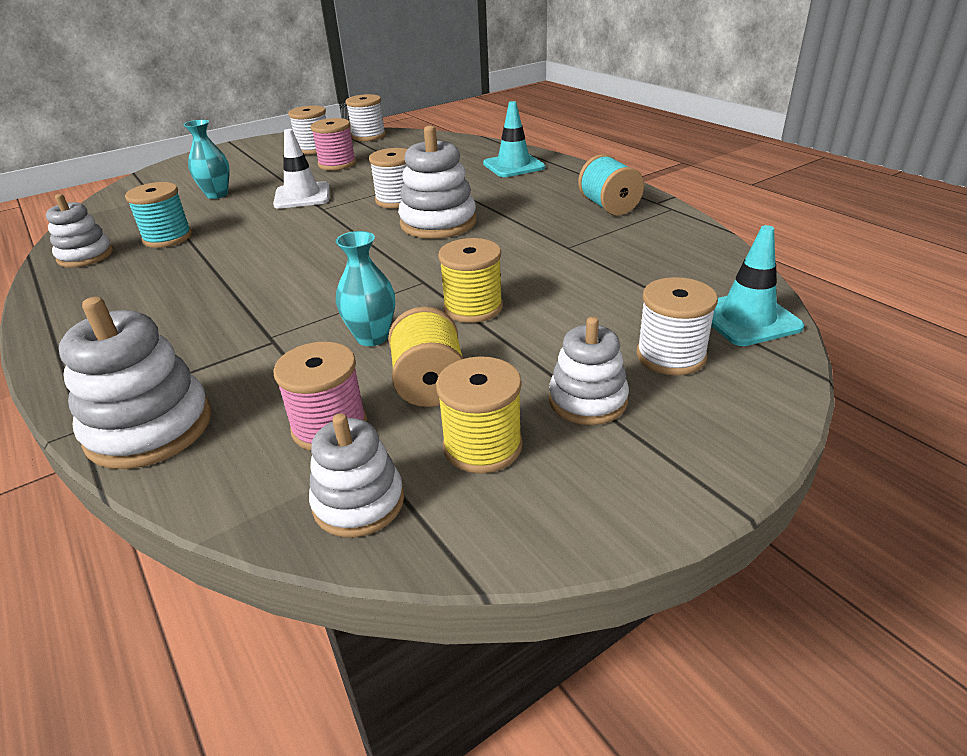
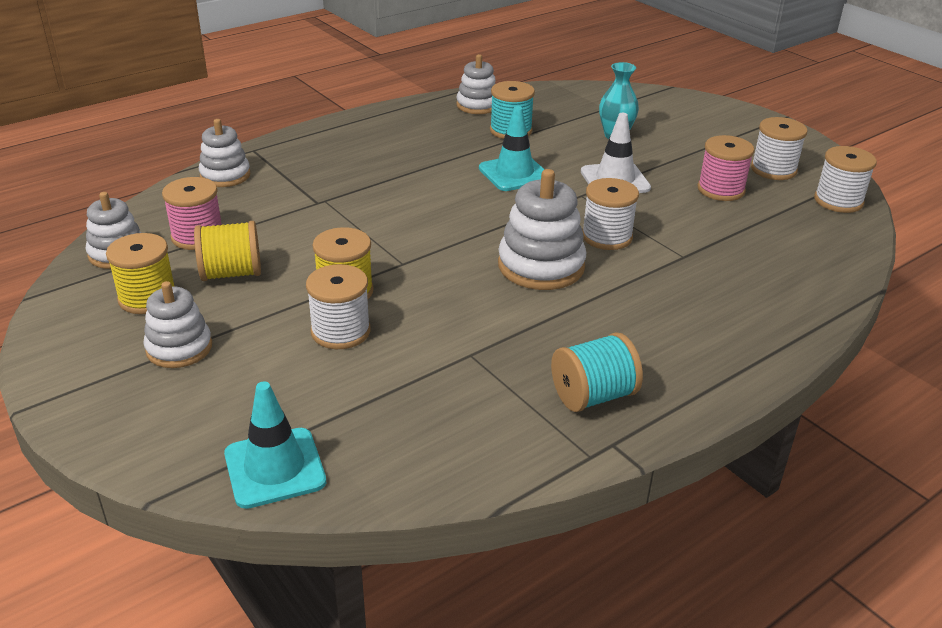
camera: 85 degrees right, 0 degrees up
white stacking toy [59,297,211,469] -> white stacking toy [199,119,250,187], size x0.65
turquoise vase [336,231,395,346] -> none
turquoise traffic cone [483,101,545,177] -> turquoise traffic cone moved to [479,106,545,191]
white spool [637,277,718,375] -> white spool moved to [306,264,370,349]

